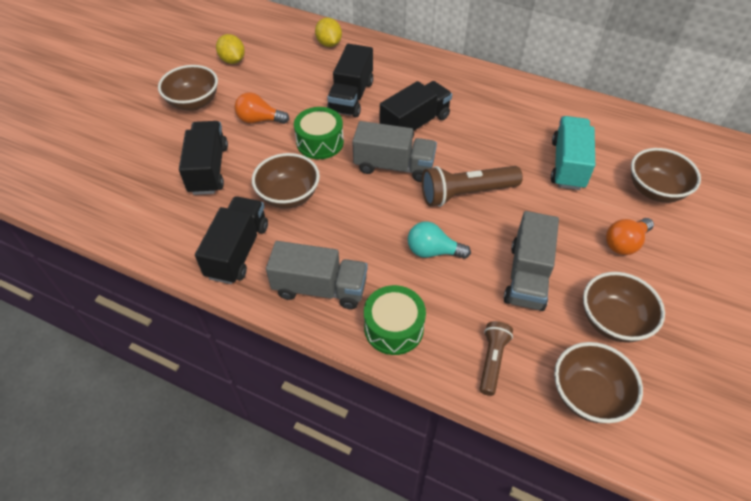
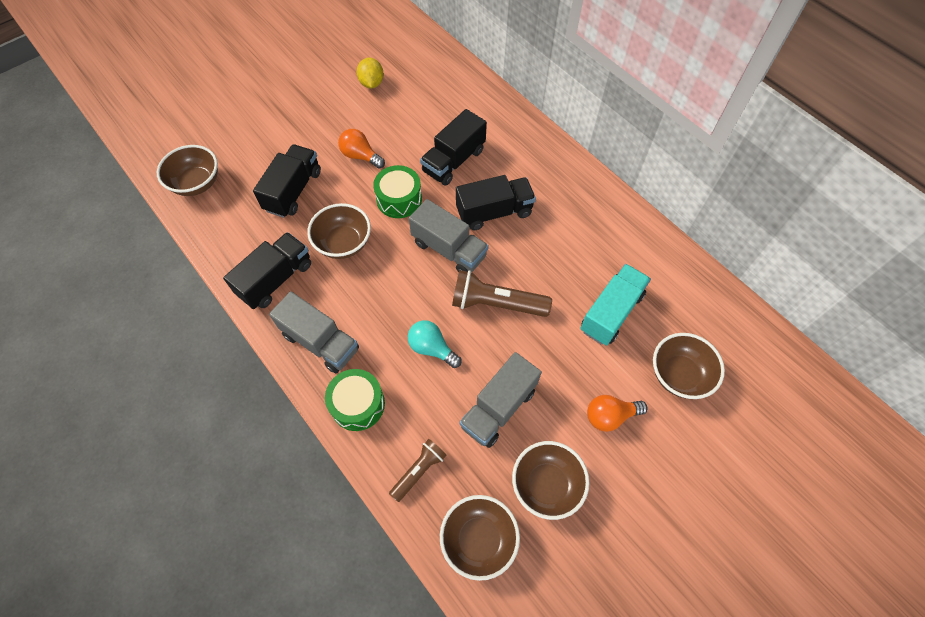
camera: 25 degrees right, 10 degrees up
brown bowl [158,65,218,111] -> brown bowl moved to [157,145,218,196]
yellow lemon [315,18,342,47] -> none

